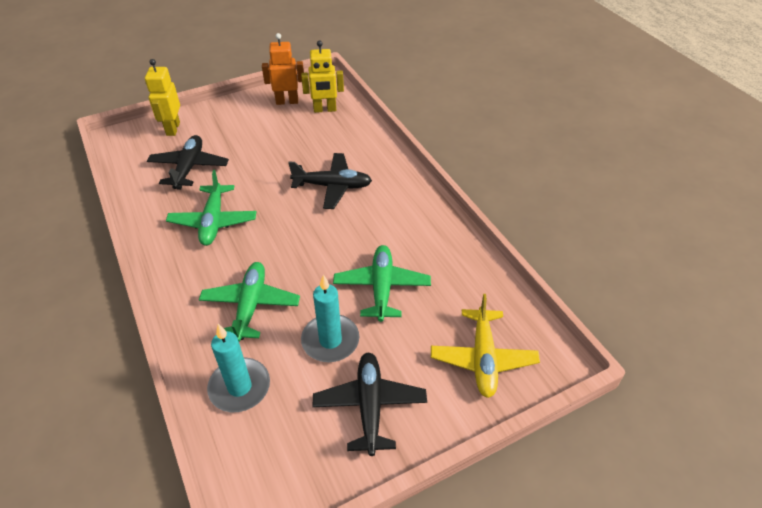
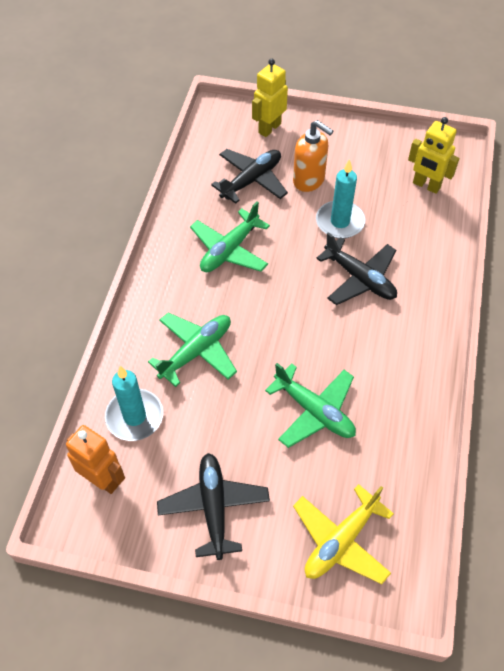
camera: 40 degrees right, 10 degrees up
orange robot [262,33,304,105] -> orange robot moved to [66,425,125,494]
turquoise candle [301,275,359,362] -> turquoise candle moved to [316,159,365,239]
black plane [312,353,427,456] -> black plane turned 45 degrees counterclockwise [157,453,270,560]
green plane [333,245,431,322] -> green plane turned 90 degrees clockwise [265,363,356,448]
none -> orange soap dispenser [293,120,333,192]

